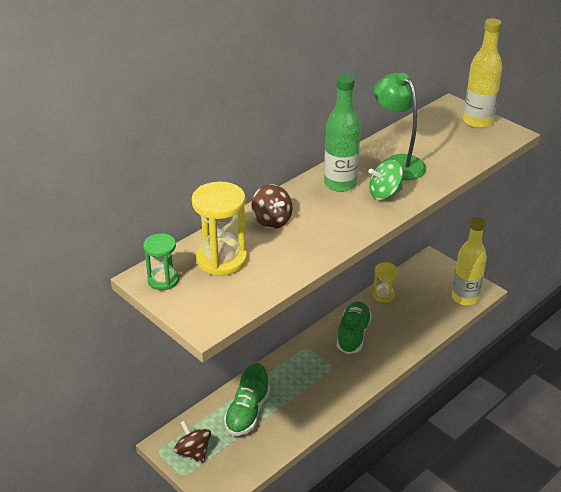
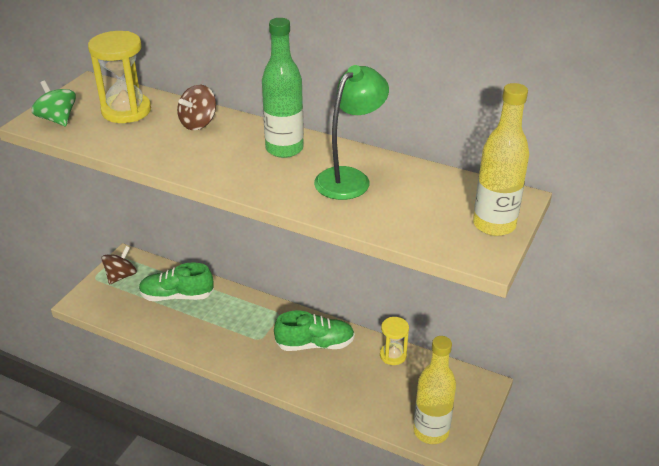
camera: 70 degrees right, 0 degrees up
green hourglass [143,233,179,290] -> none
green spinning top [368,160,403,200] -> green spinning top moved to [32,81,76,126]

